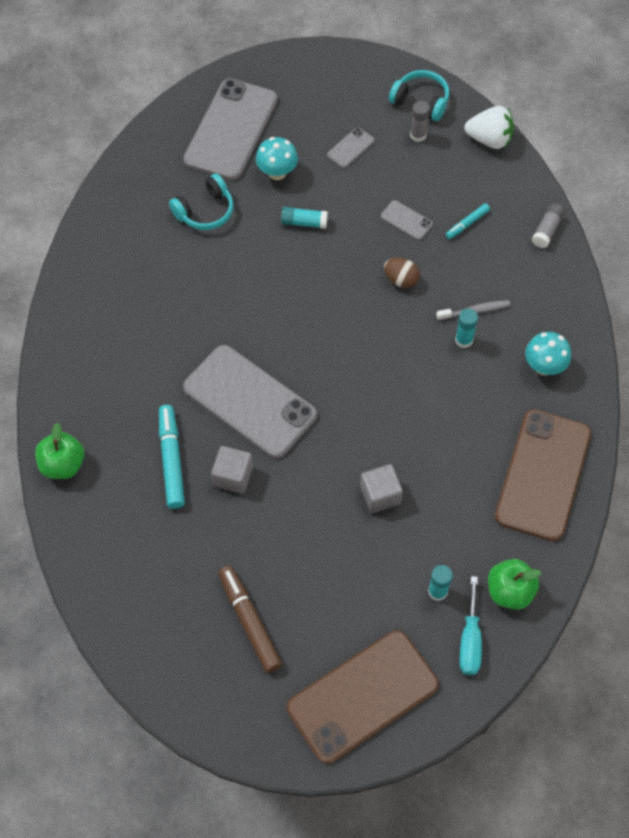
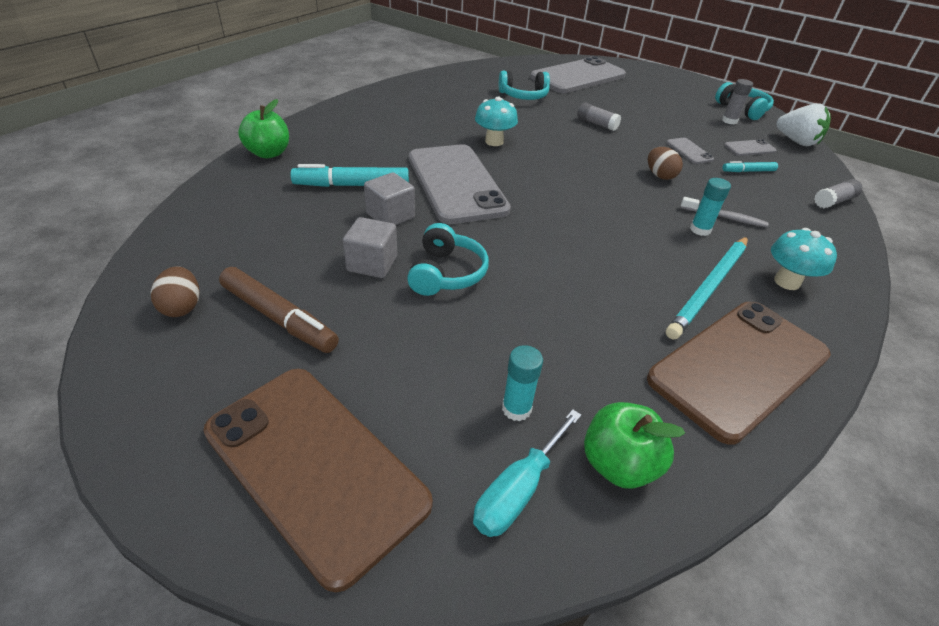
camera: 30 degrees right, 20 degrees down
turquoise marker [159,405,185,509] -> turquoise marker turned 120 degrees counterclockwise [290,164,409,187]
brown marker [218,565,282,673] -> brown marker turned 120 degrees clockwise [219,267,339,353]
turquoise mushroom [256,137,298,180] -> turquoise mushroom moved to [475,97,518,146]
turquoise glue stick [281,207,328,229] -> grey glue stick [577,102,621,131]
brown phone [287,630,439,764] -> brown phone turned 45 degrees clockwise [204,369,433,592]
grey phone [327,127,375,168] -> grey phone moved to [724,139,777,156]
grey cube [360,464,403,513] -> grey cube moved to [343,217,397,278]
none -> brown egg [151,266,199,317]
none -> turquoise headphones [407,223,489,296]
none -> turquoise pencil [666,237,748,340]

